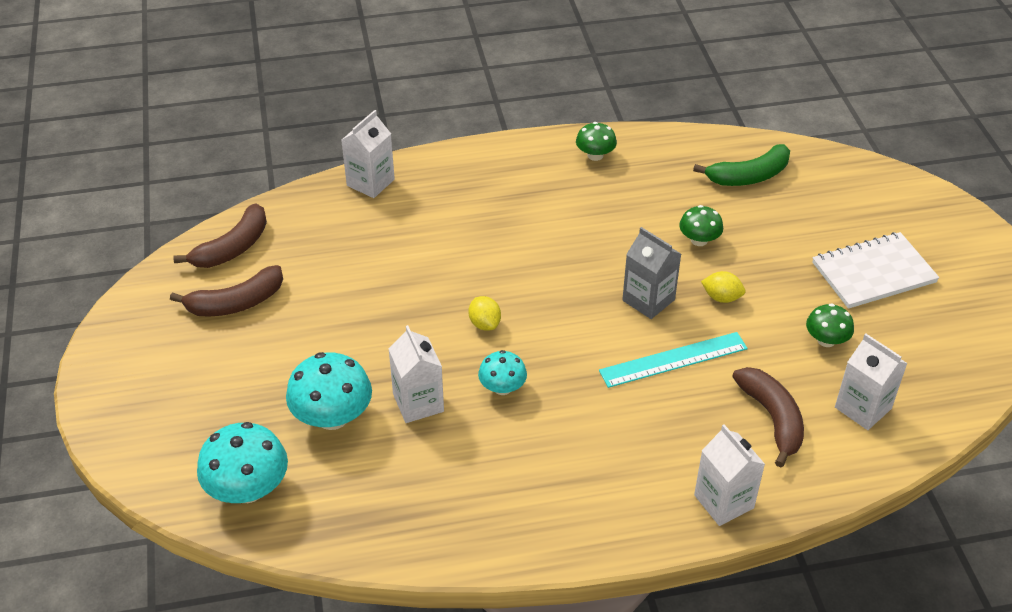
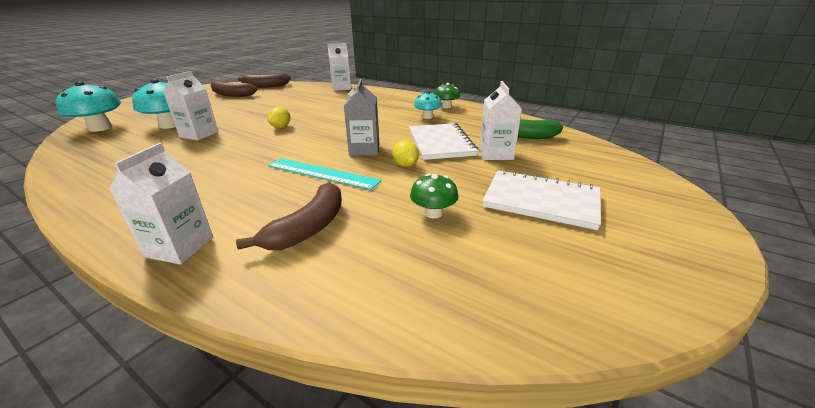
camera: 45 degrees right, 15 degrees down
turquoise mushroom [478,350,527,395] -> turquoise mushroom moved to [414,91,442,119]
green mushroom [679,205,723,246] -> white notebook [409,123,478,160]
white carton [835,334,908,430] -> white carton moved to [479,81,522,160]

